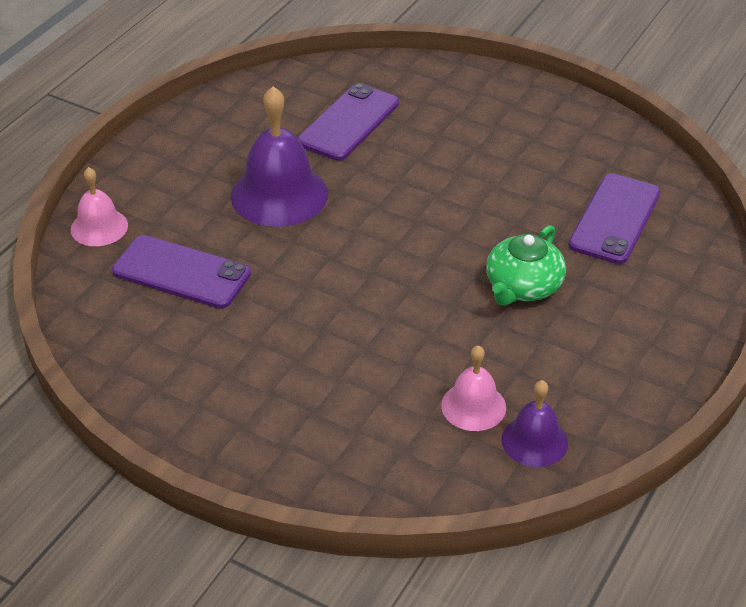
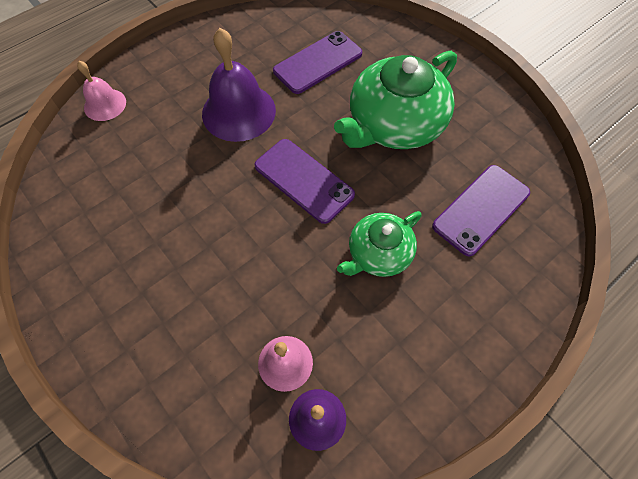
camera: 20 degrees right, 20 degrees up
purple phone [112,235,251,309] -> purple phone moved to [254,139,355,224]
none -> green teapot [334,51,457,149]

